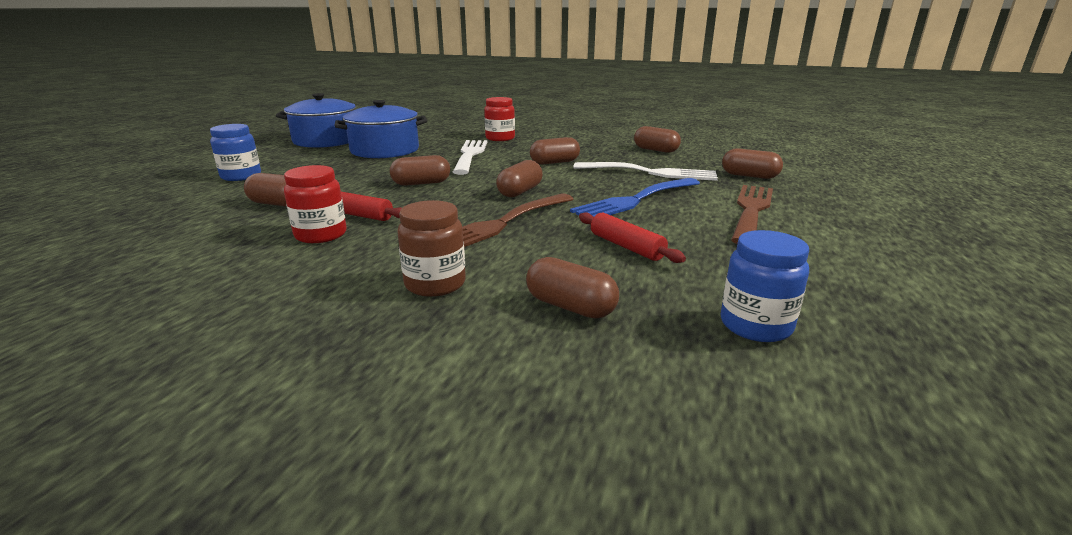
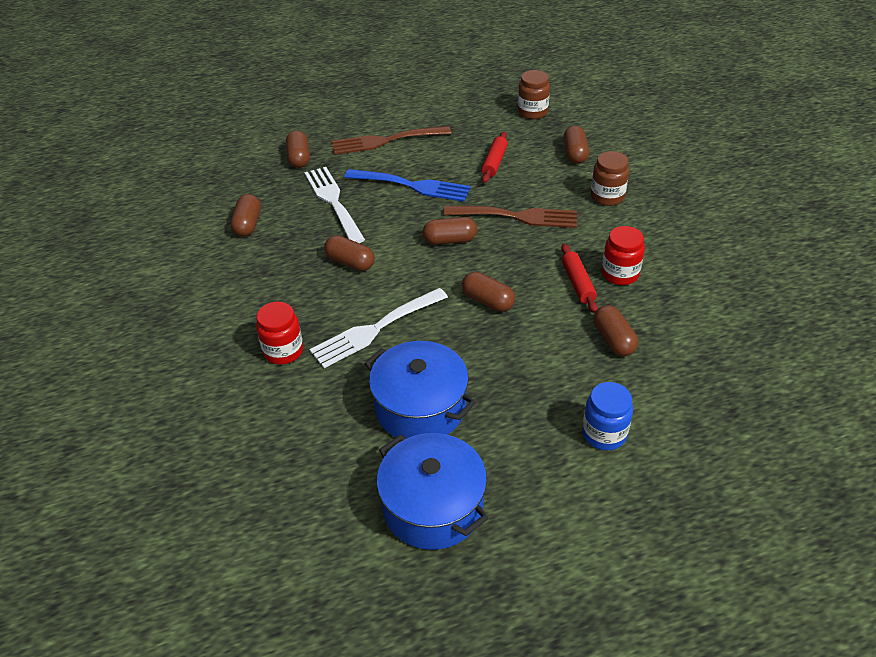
camera: 125 degrees left, 20 degrees up
blue jar [721,230,809,342] -> brown jar [518,70,550,119]

